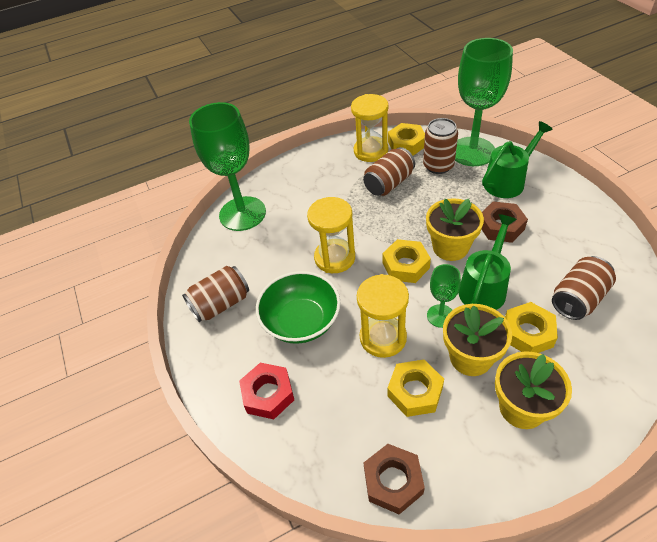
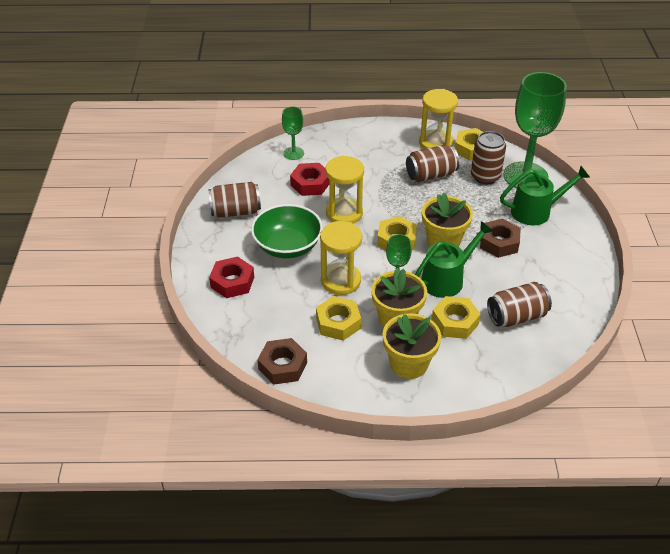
camera: 20 degrees right, 5 degrees down
green goblet [189,102,266,231] -> green goblet [282,106,304,160], size x0.48
none -> red nut [290,163,329,196]

